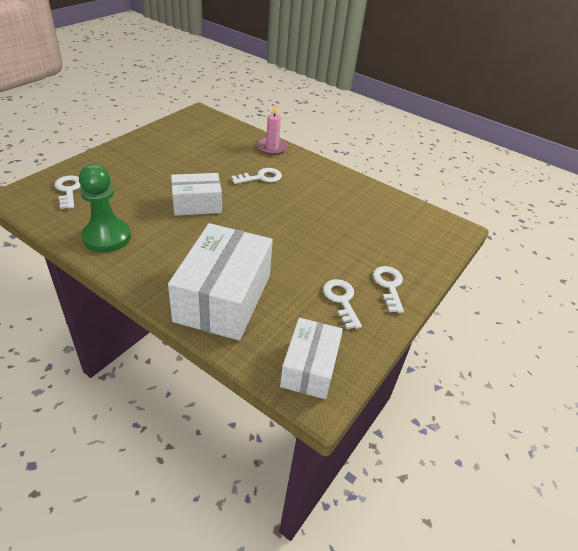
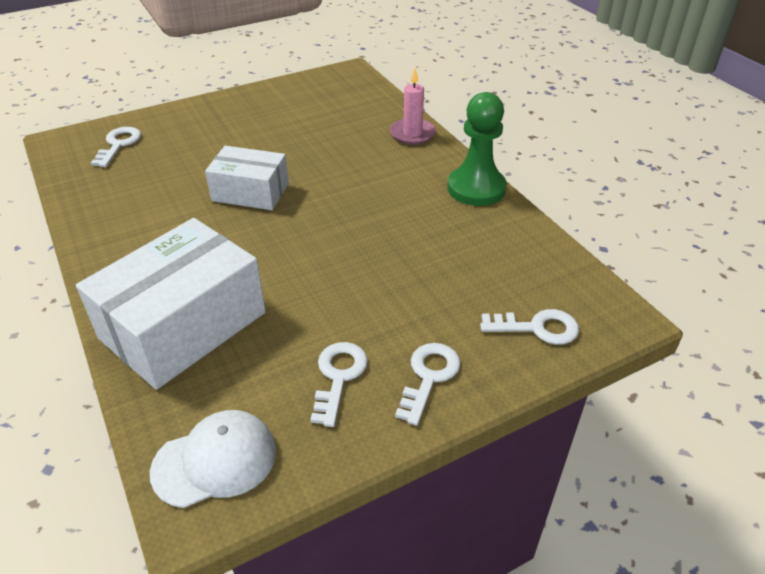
camera: 30 degrees right, 0 degrees up
green pawn [79,164,131,253] -> green pawn moved to [448,92,507,206]
white key [231,168,282,184] -> white key moved to [480,309,579,345]
white box [280,318,343,399] -> white cap [150,410,276,508]

